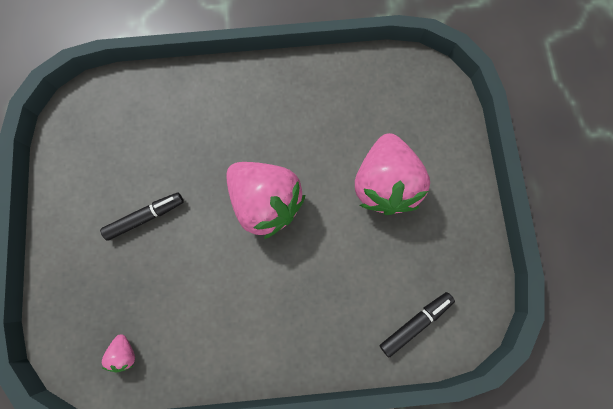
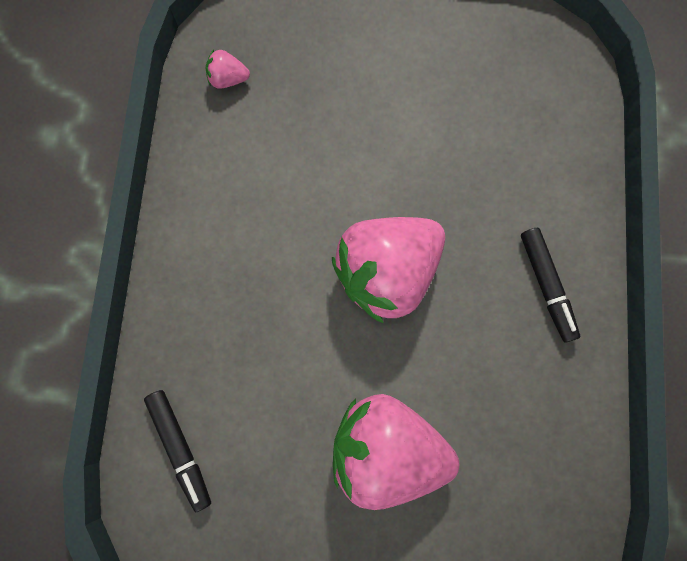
camera: 100 degrees right, 0 degrees up
black marker [100,193,184,241] -> black marker moved to [521,228,580,343]

